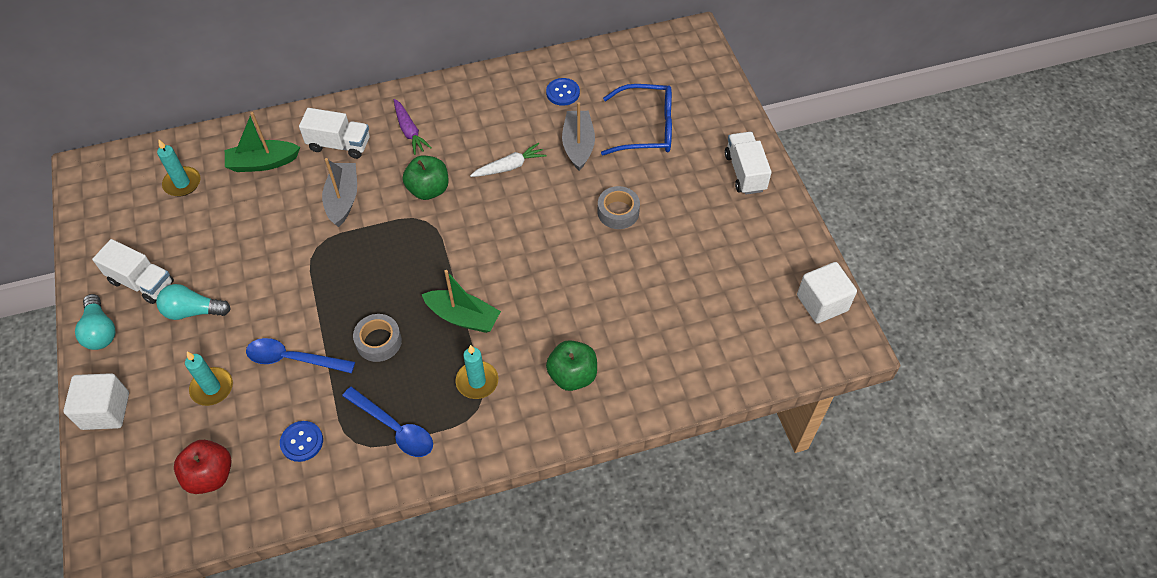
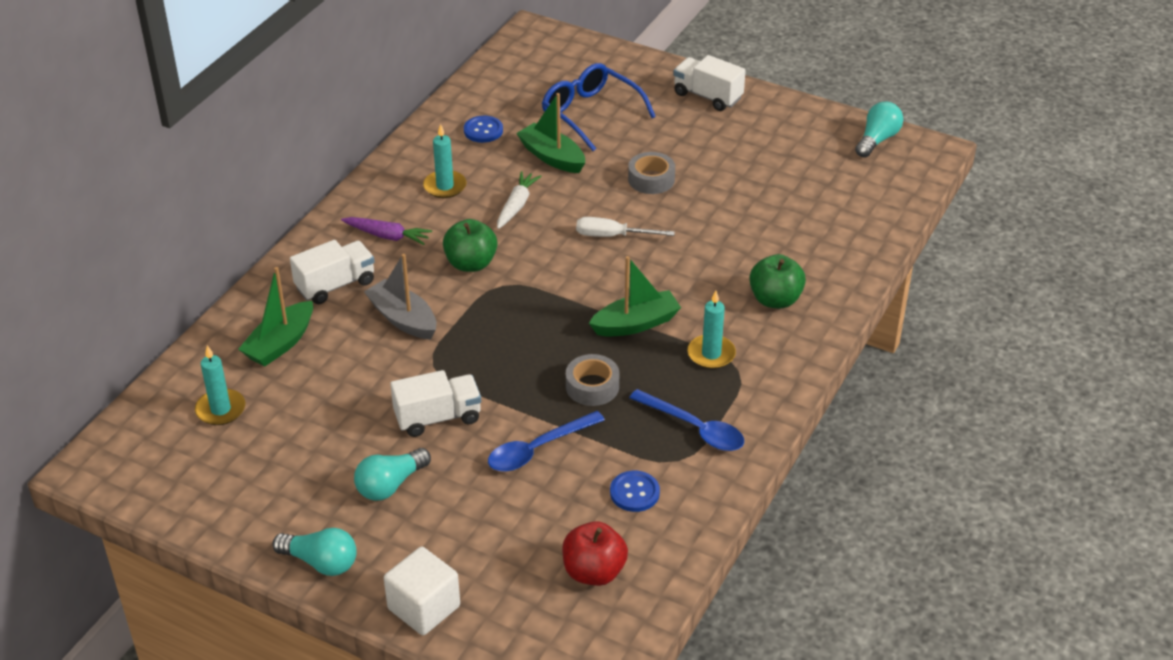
camera: 45 degrees left, 15 degrees down
white truck [92,239,174,304] -> white truck moved to [390,370,481,437]
turquoise candle [185,352,233,406] -> turquoise candle moved to [423,124,466,198]
blue spoon [342,387,433,457] -> blue spoon turned 45 degrees clockwise [629,389,744,451]
grey boat [562,102,595,171] -> green boat [516,93,585,173]
blue glasses [601,84,672,155] -> blue glasses turned 90 degrees counterclockwise [542,63,656,151]
white cube [797,262,857,324] -> turquoise light bulb [855,101,903,158]
none -> white screwdriver [576,217,675,237]

